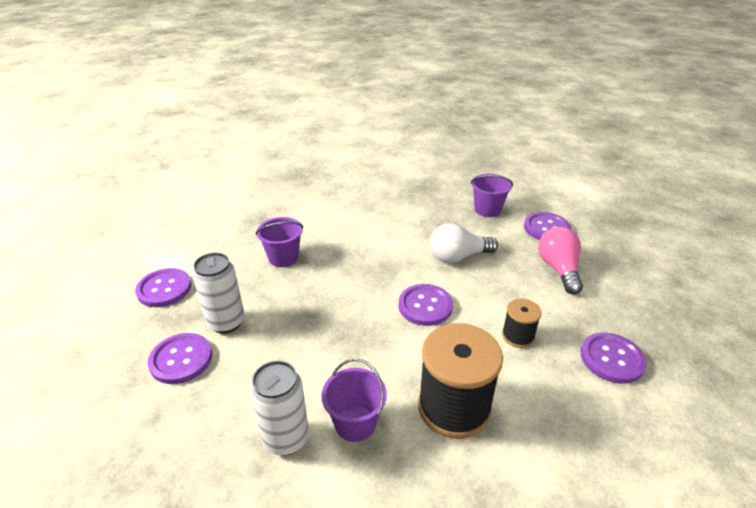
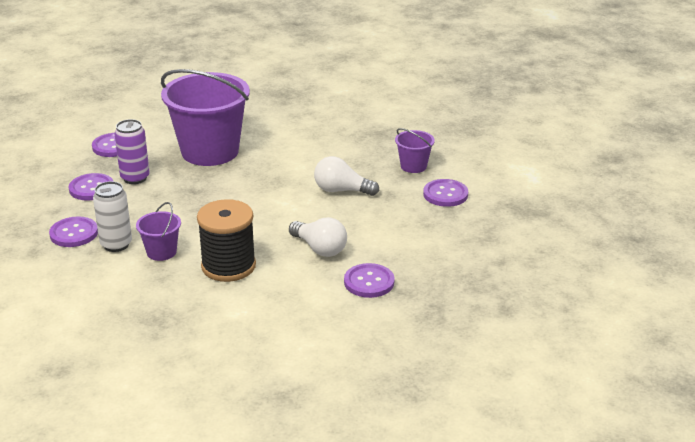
camera: 30 degrees right, 5 degrees down
white can [193,253,245,334] -> purple can [115,119,150,184]
purple bucket [256,217,303,267] -> purple bucket [161,69,250,166], size x2.24
purple button [399,284,453,326] -> purple button moved to [49,216,98,247]
black spool [502,299,542,348] -> white light bulb [289,217,347,257]
pink light bulb [538,227,583,294] -> none

